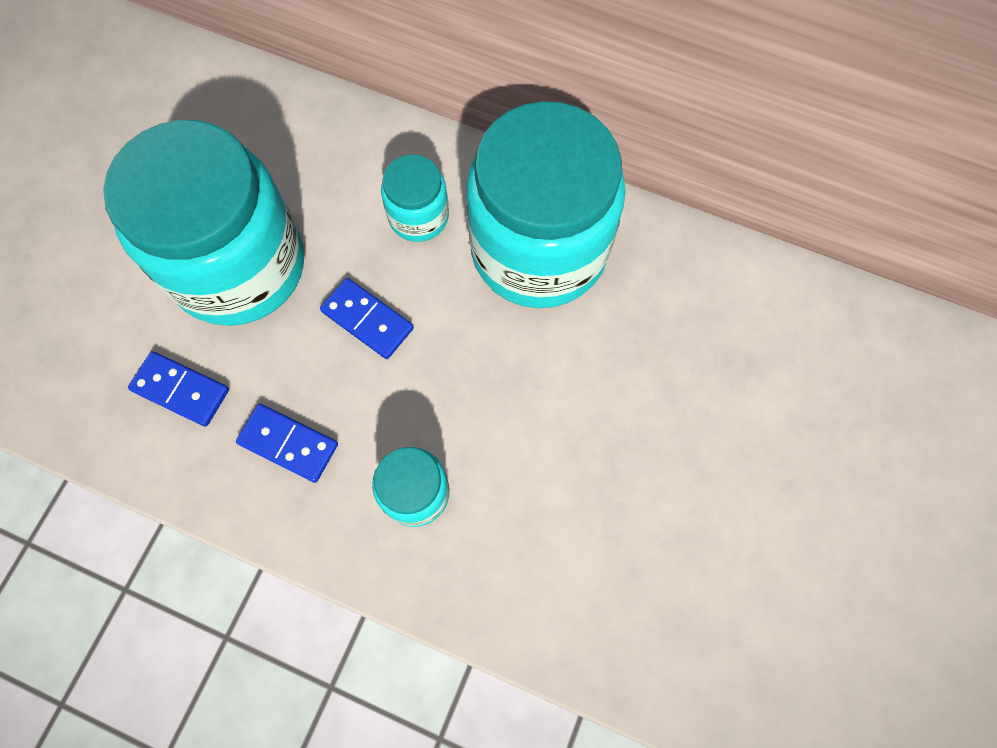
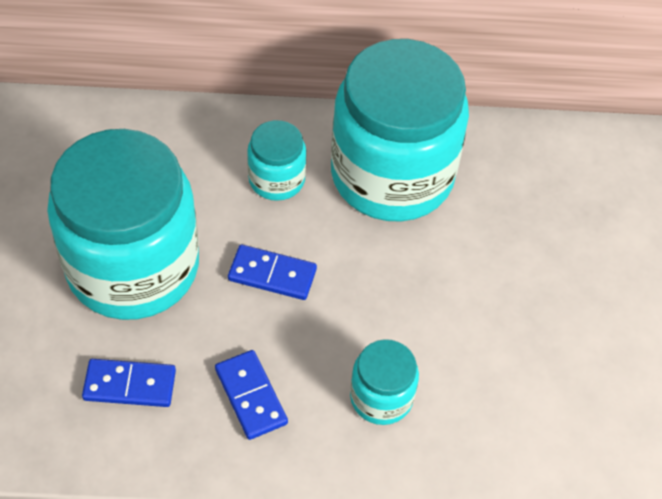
camera: 25 degrees left, 15 degrees down
blue domino [236,404,338,483] -> blue domino turned 60 degrees clockwise [215,350,288,440]

